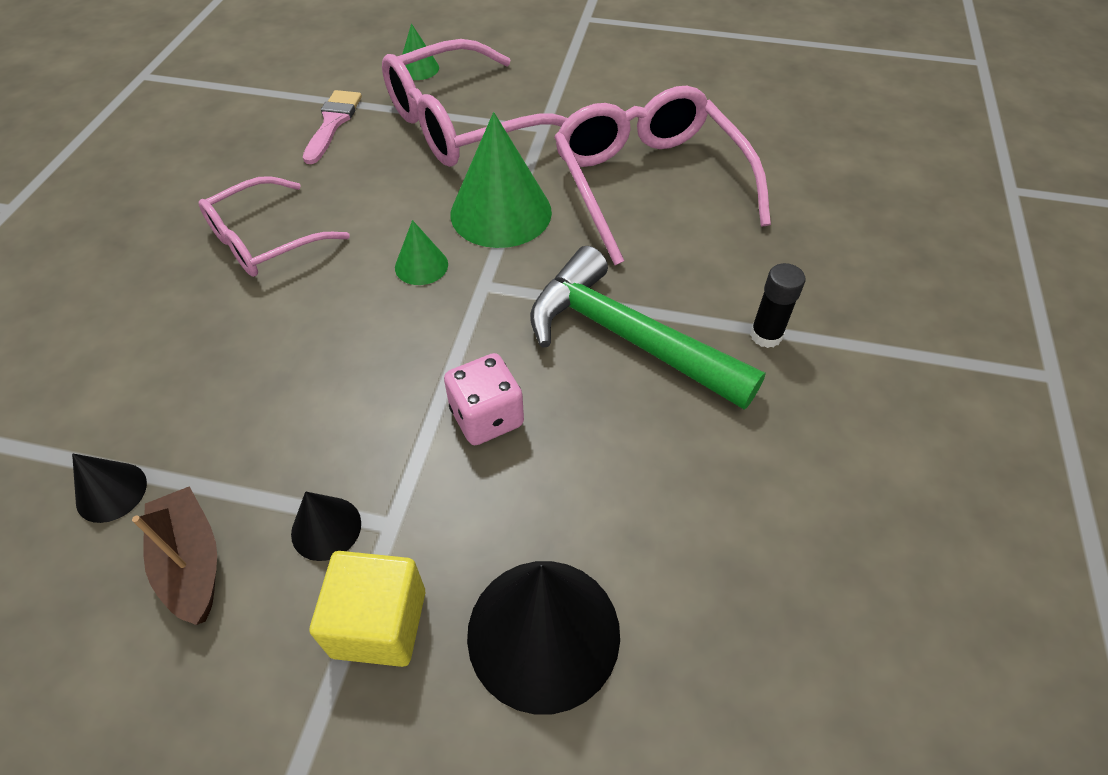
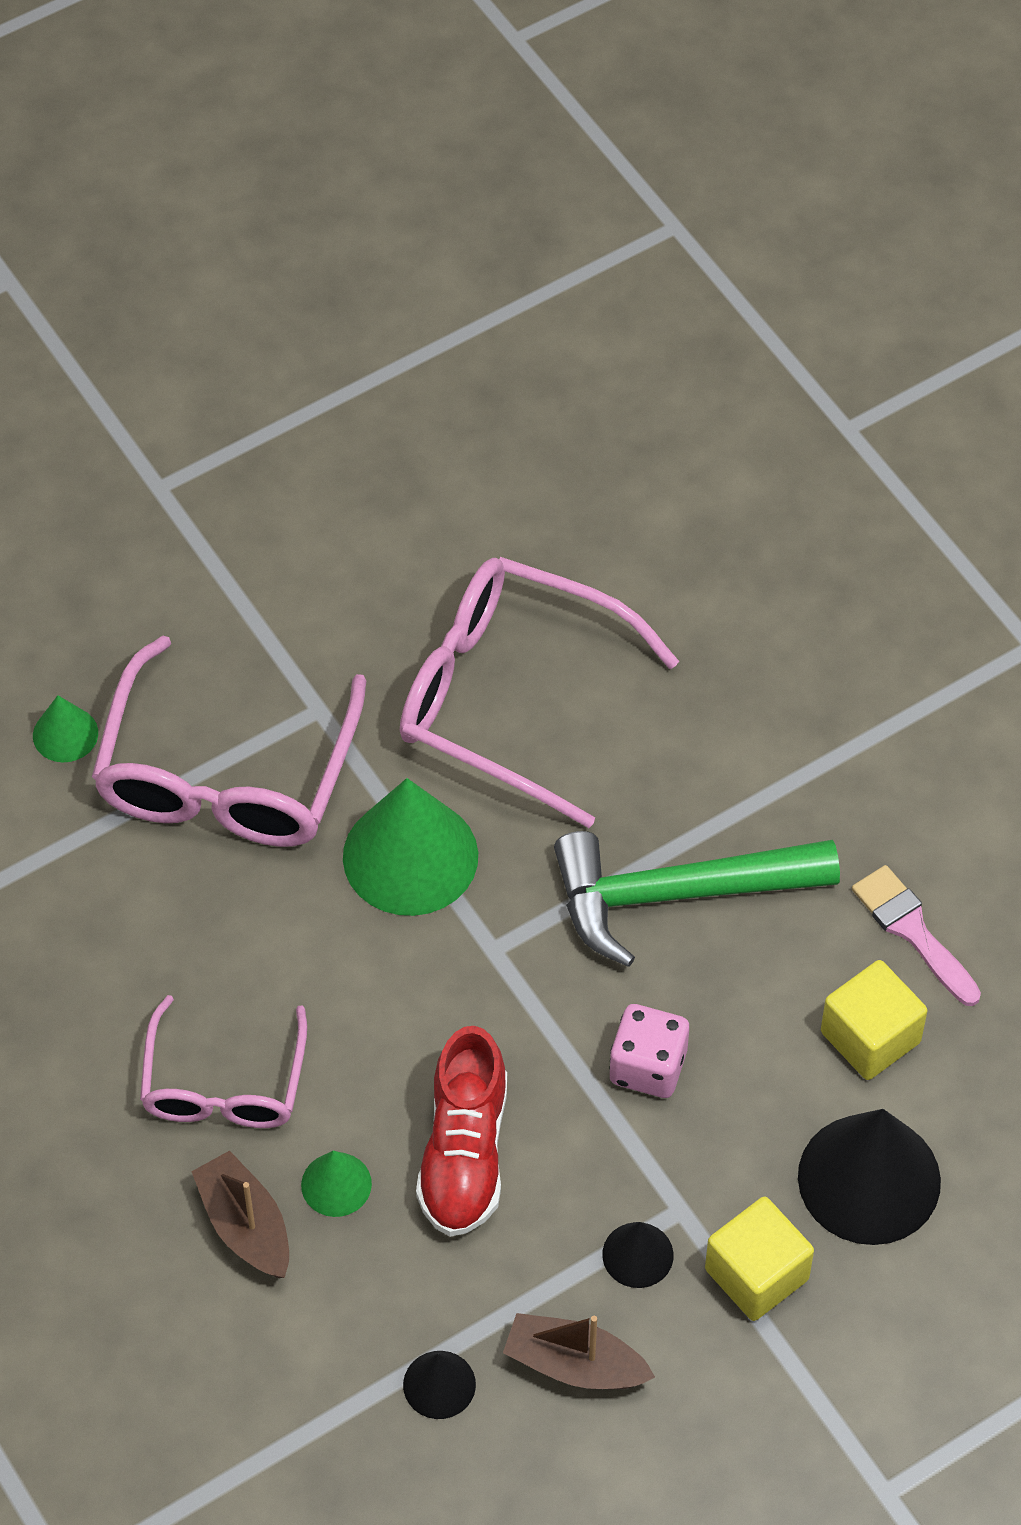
camera: 45 degrees left, 5 degrees up
pink brush [303,90,362,164] -> pink brush moved to [852,865,981,1006]
green cone [395,220,448,285] -> green cone moved to [301,1151,372,1217]
black glue stick [750,263,805,348] -> none
none -> brown boat [191,1151,289,1278]
none -> red shoe [416,1026,507,1237]
none -> yellow cube [821,960,928,1080]

